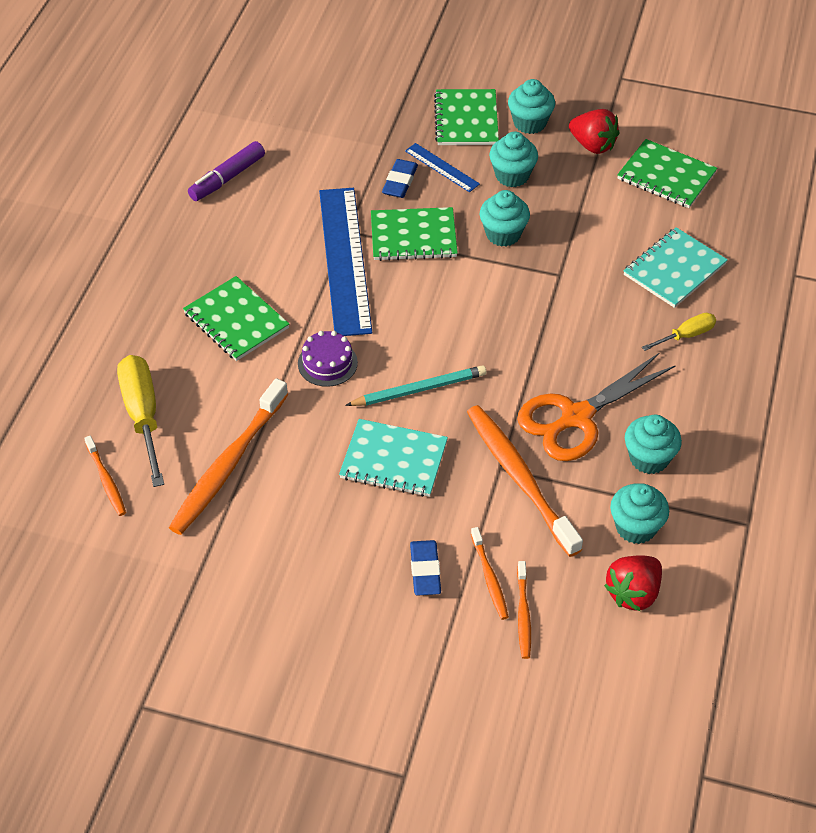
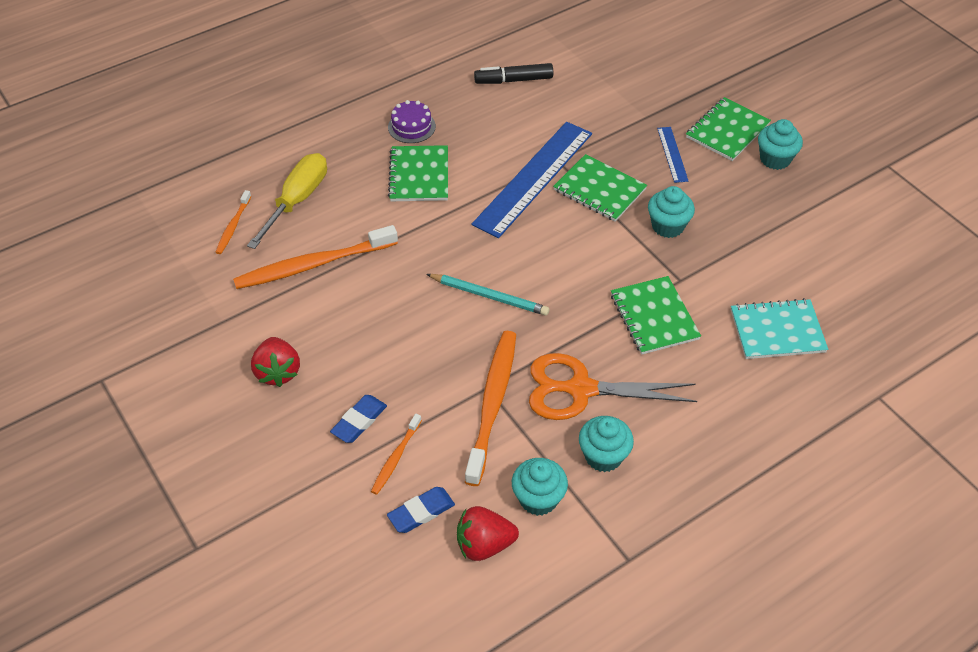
camera: 40 degrees right, 0 degrees up
purple marker [188,141,265,201] -> black marker [474,63,553,84]
purple cake [298,331,358,387] -> purple cake moved to [388,100,436,143]
turquoise notebook [339,419,448,497] -> none
blue eraser [382,159,418,198] -> blue eraser moved to [387,487,455,533]
turquoise cupcake [489,132,538,187] -> none
orange toothbrush [517,561,531,659] -> none
red strawberry [569,109,619,154] -> red strawberry moved to [251,337,300,387]
green notebook [617,139,717,208] -> green notebook moved to [611,276,701,355]
yellow screwdriver [642,313,716,351] -> none

